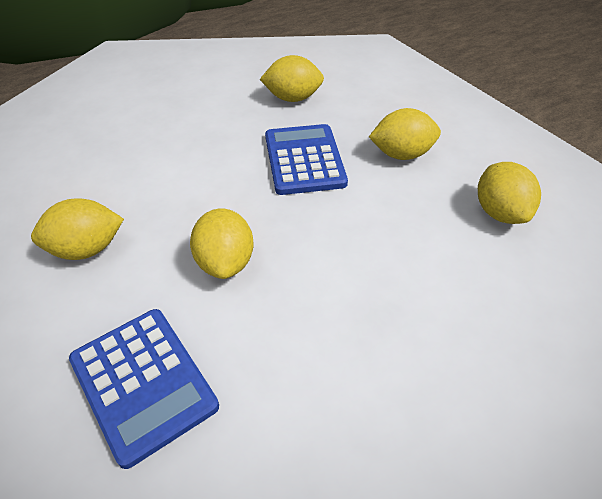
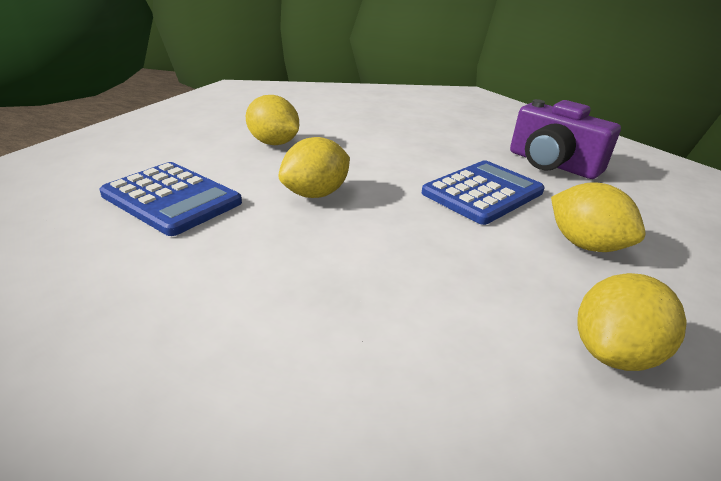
camera: 55 degrees right, 15 degrees down
blue calculator [69,309,219,469] -> blue calculator turned 75 degrees counterclockwise [99,162,242,236]
yellow lemon [260,55,324,102] -> purple camera [510,99,621,179]

